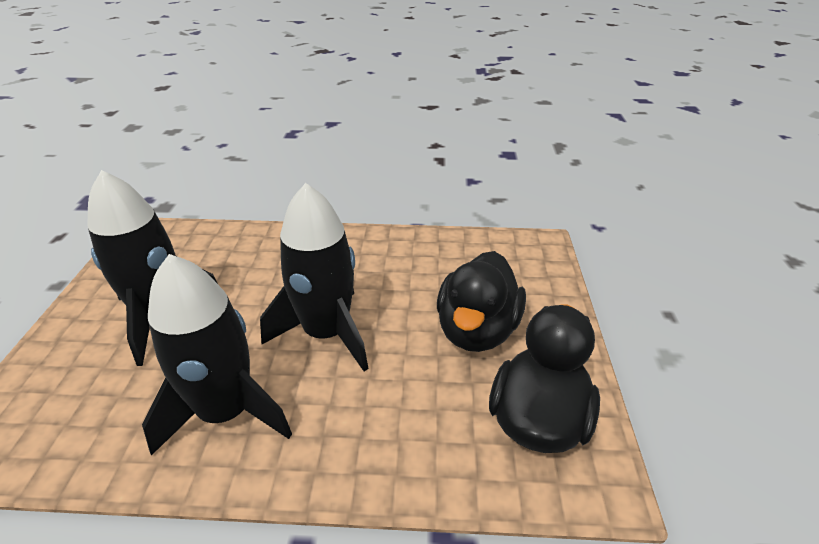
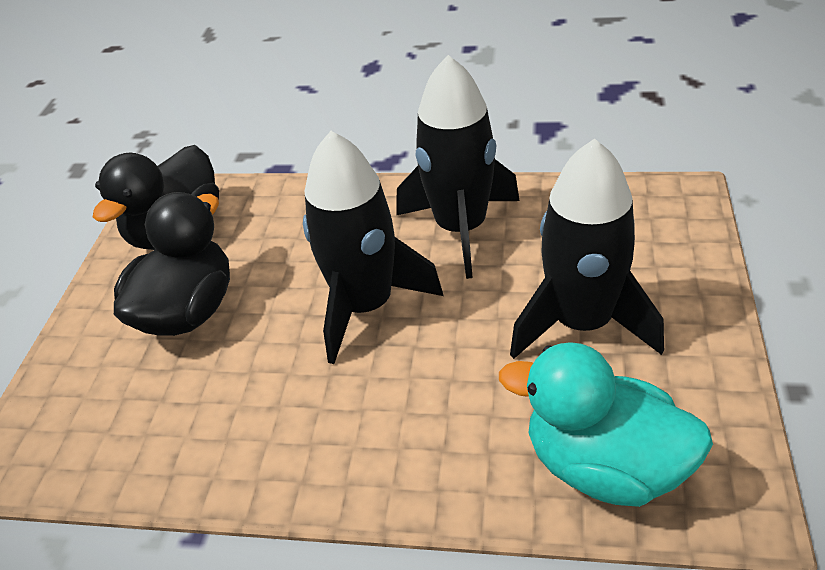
camera: 170 degrees left, 5 degrees up
none -> turquoise duck [499,342,713,507]

